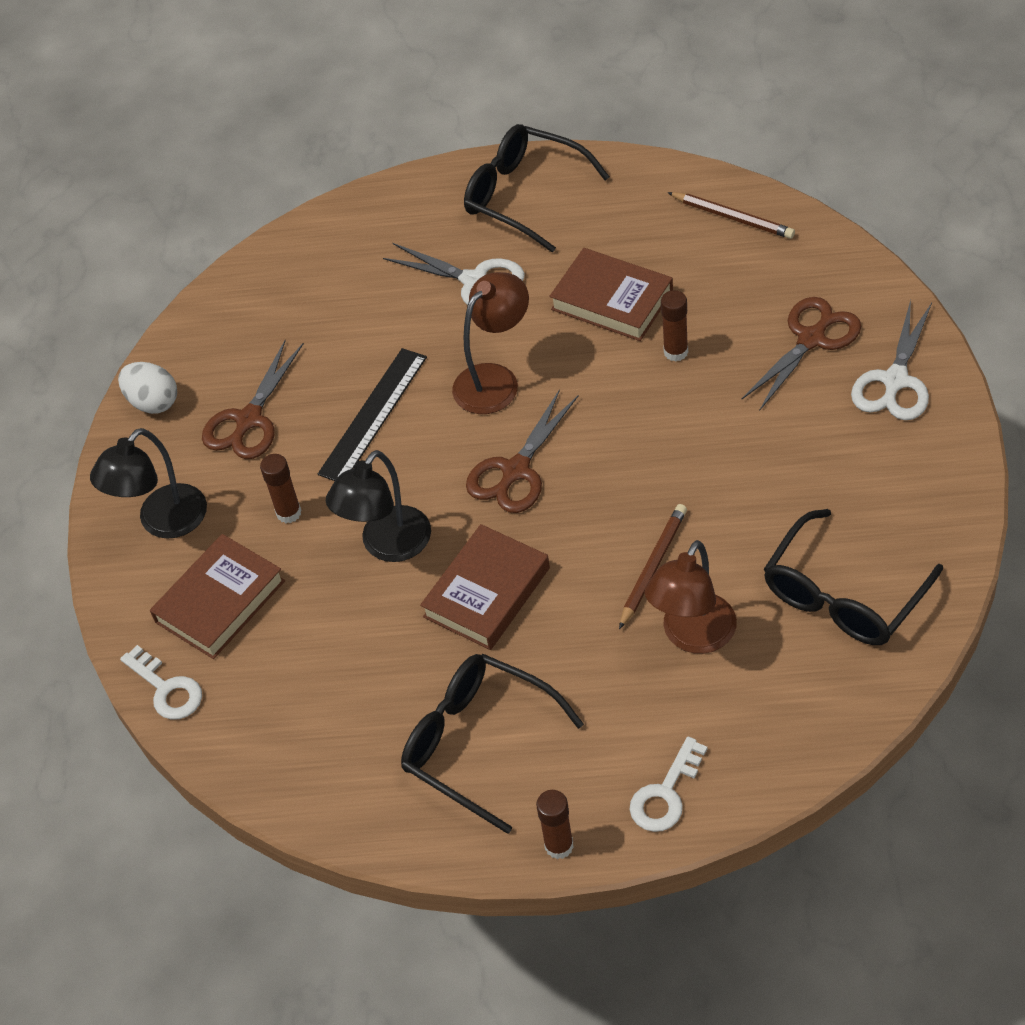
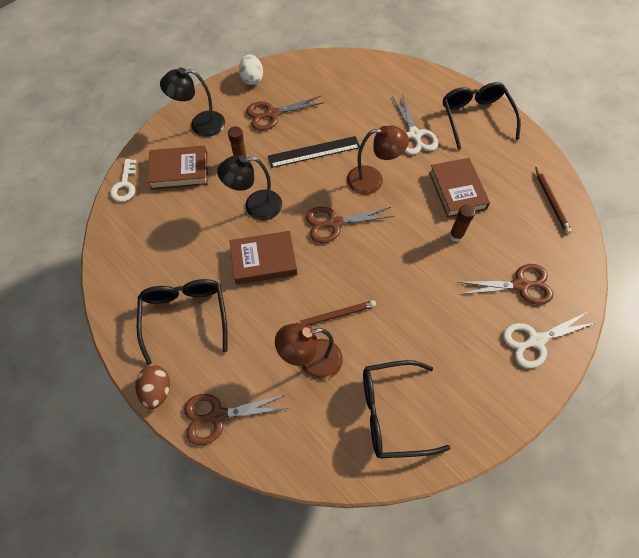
camera: 40 degrees right, 10 degrees up
brown glue stick [536,790,574,859] -> brown egg [135,365,170,409]
white key [629,736,708,832] -> brown scissors [184,394,288,445]

